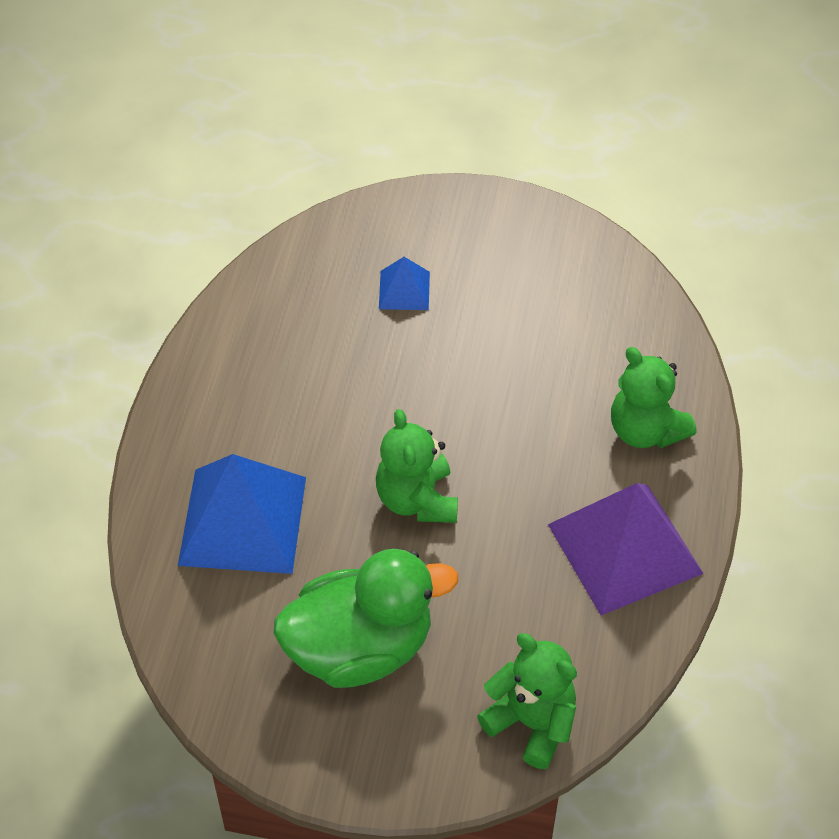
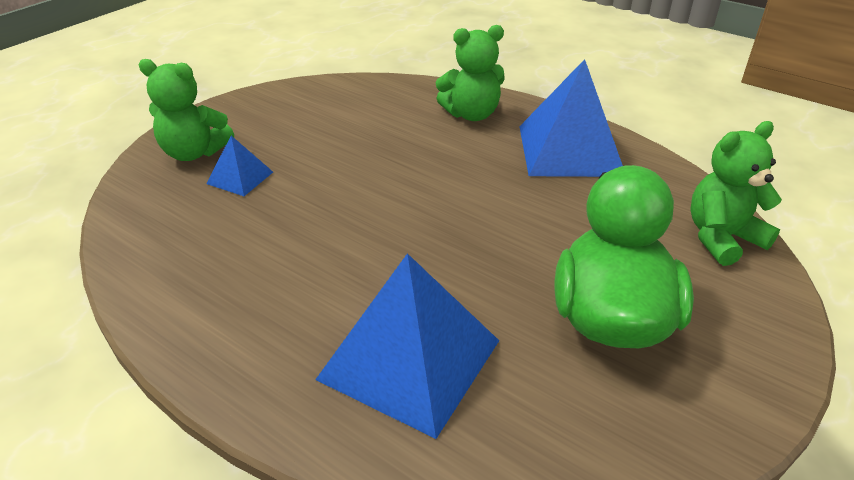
camera: 65 degrees left, 15 degrees down
green teddy bear [376,409,458,523] -> green teddy bear moved to [139,59,234,161]
purple pyramid [548,483,704,616] -> blue pyramid [519,59,623,177]

